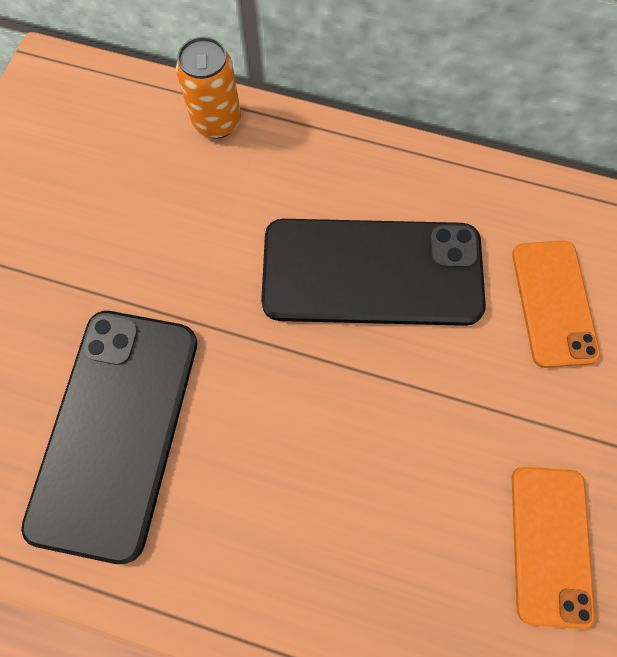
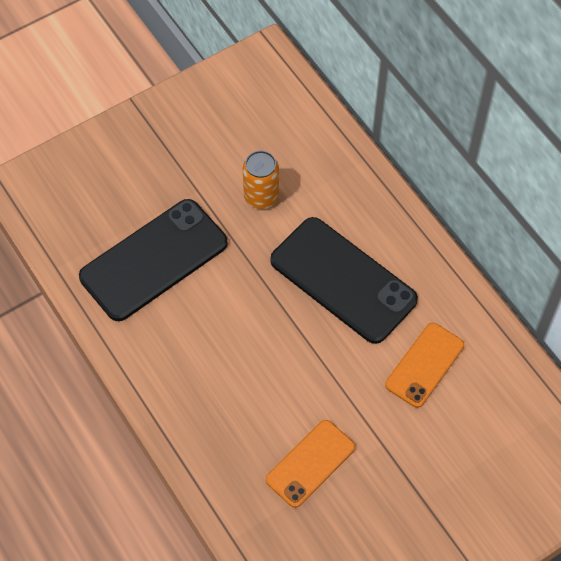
camera: 40 degrees right, 10 degrees down
orange can [176,37,241,139] -> orange can moved to [243,151,279,209]

